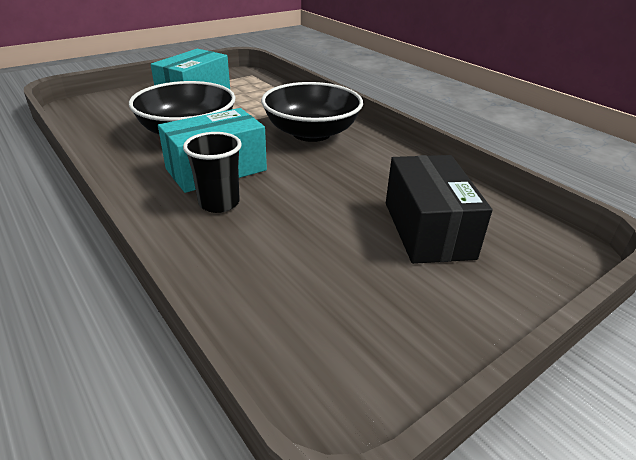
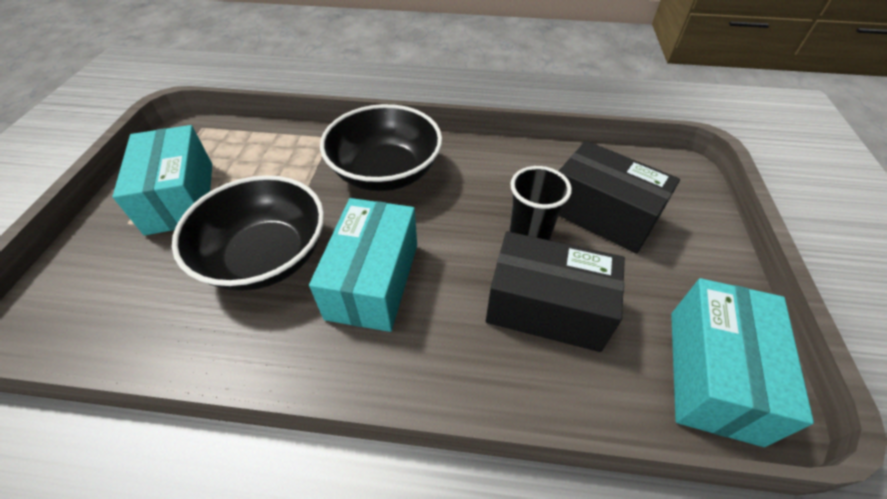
camera: 45 degrees left, 15 degrees up
black cup [183,132,242,213] -> black cup moved to [509,166,572,240]
none -> black box [486,231,625,352]
none -> turquoise box [671,278,814,447]

